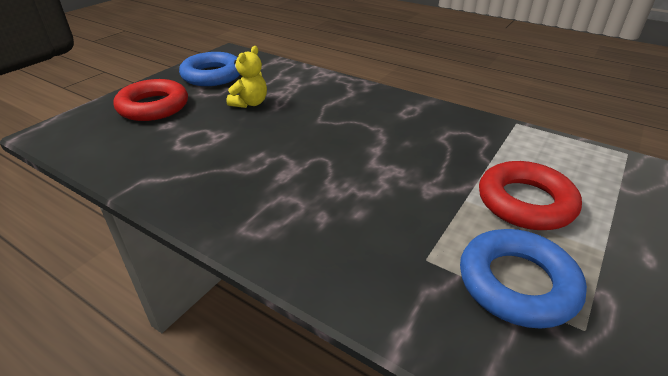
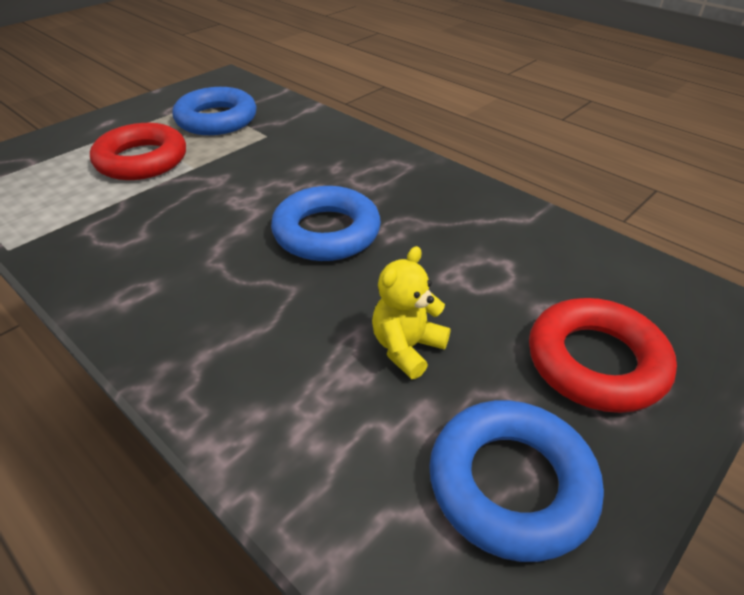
camera: 170 degrees left, 5 degrees up
none -> blue ring [271,186,381,261]

